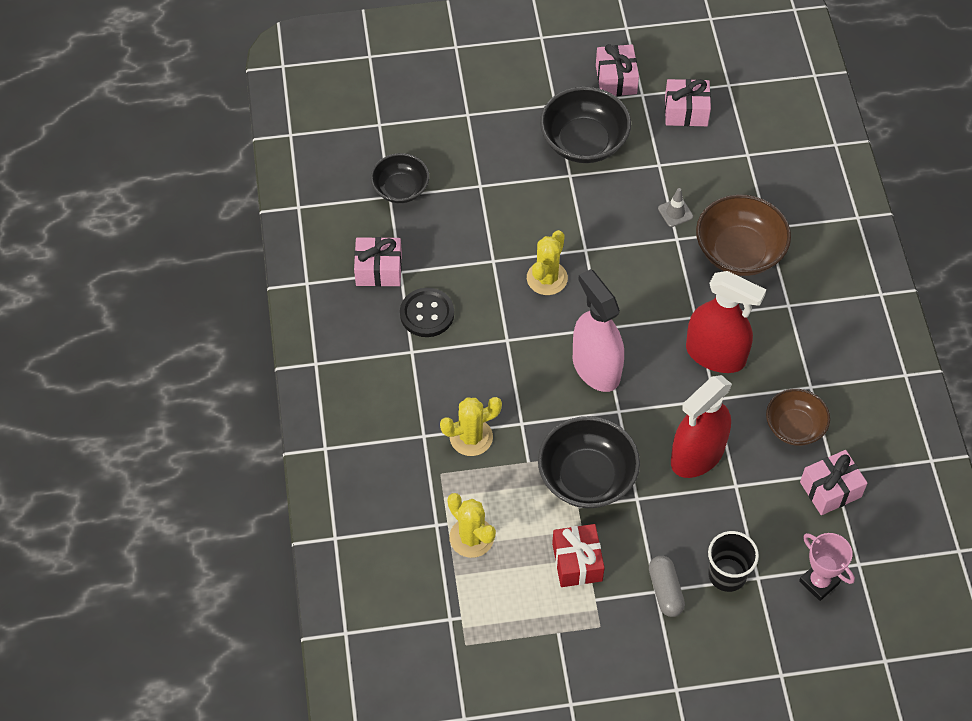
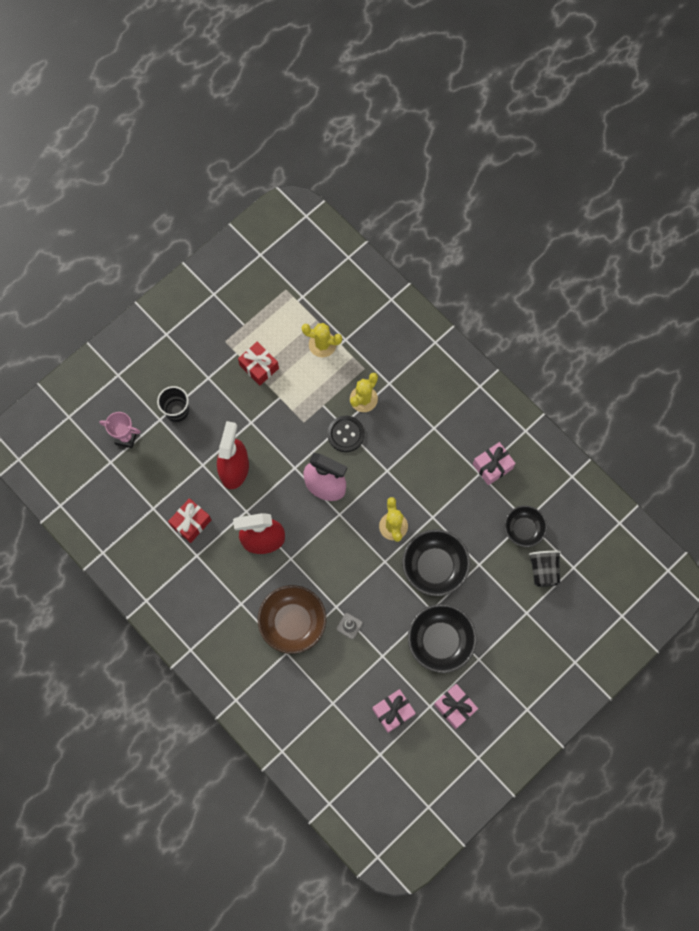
camera: 145 degrees right, 15 degrees up
black button [400,288,454,337] -> black button moved to [327,416,365,452]
black bowl [538,416,640,508] -> black bowl moved to [402,529,470,596]
grey capsule [649,556,685,617] -> none
brown bowl [766,389,830,446] -> red gift [168,498,211,543]
pink gift [800,450,867,515] -> none
none -> black cup [529,551,561,587]

